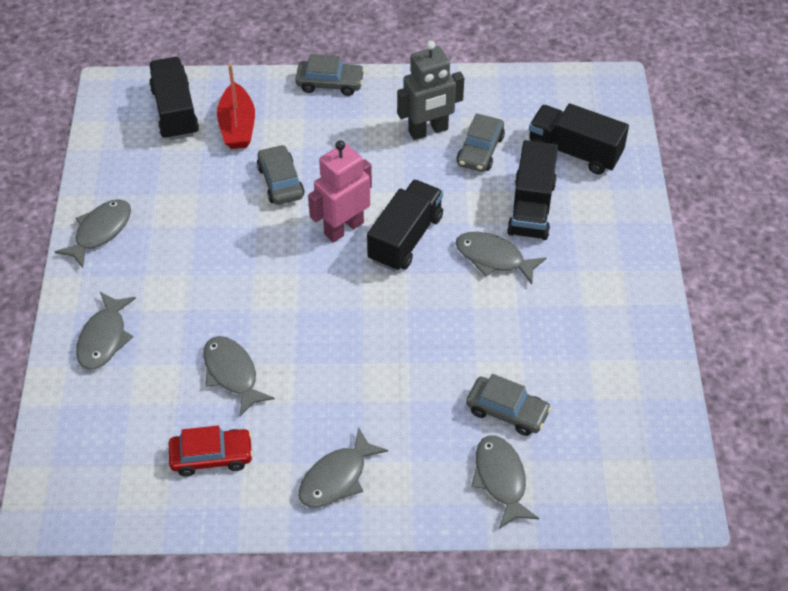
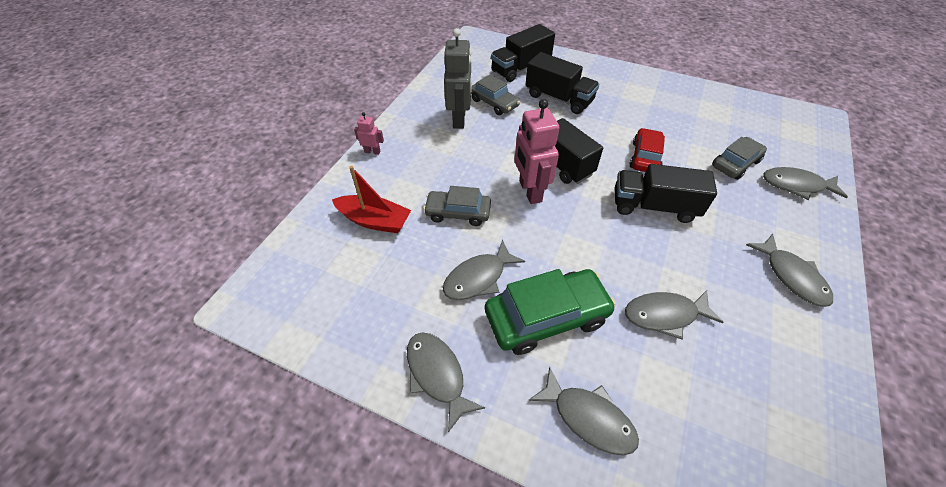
camera: 65 degrees left, 0 degrees up
black truck [149,57,199,140] -> black truck moved to [615,164,717,223]
red car [169,426,253,476] -> red car moved to [630,128,665,172]
grey car [295,54,365,96] -> pink robot [354,112,384,155]
grey fish [456,232,546,284] -> grey fish moved to [443,240,525,300]
none -> green car [485,269,616,355]

